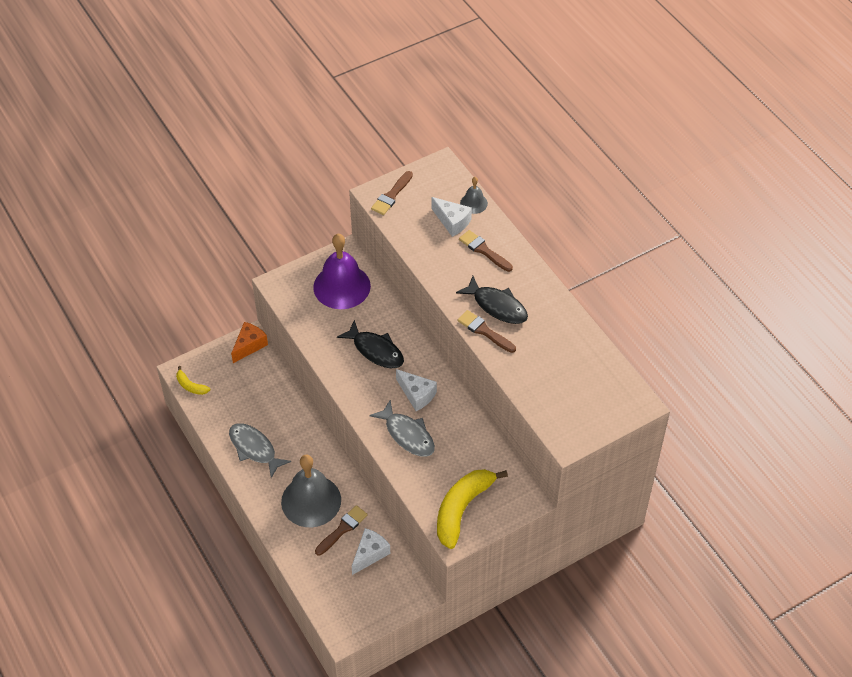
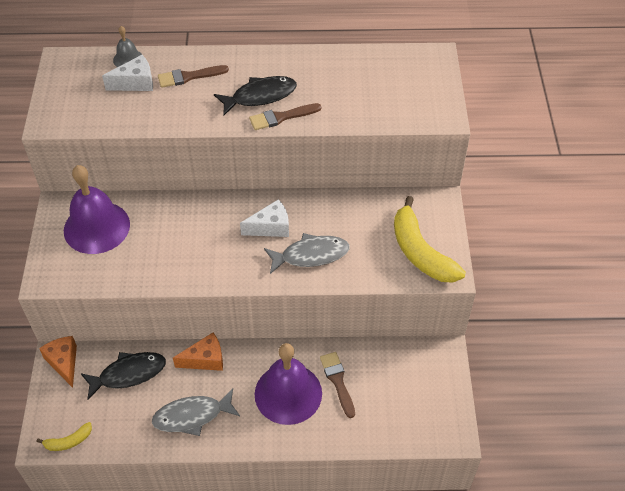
camera: 60 degrees left, 0 degrees up
grey bell [281,455,341,527] -> purple bell [255,343,322,425]
black fish [337,320,404,368] -> black fish moved to [81,352,166,400]
white cheese [352,528,390,575] -> none
brown brush [371,171,413,215] -> none
none -> orange cheese [173,333,223,371]

